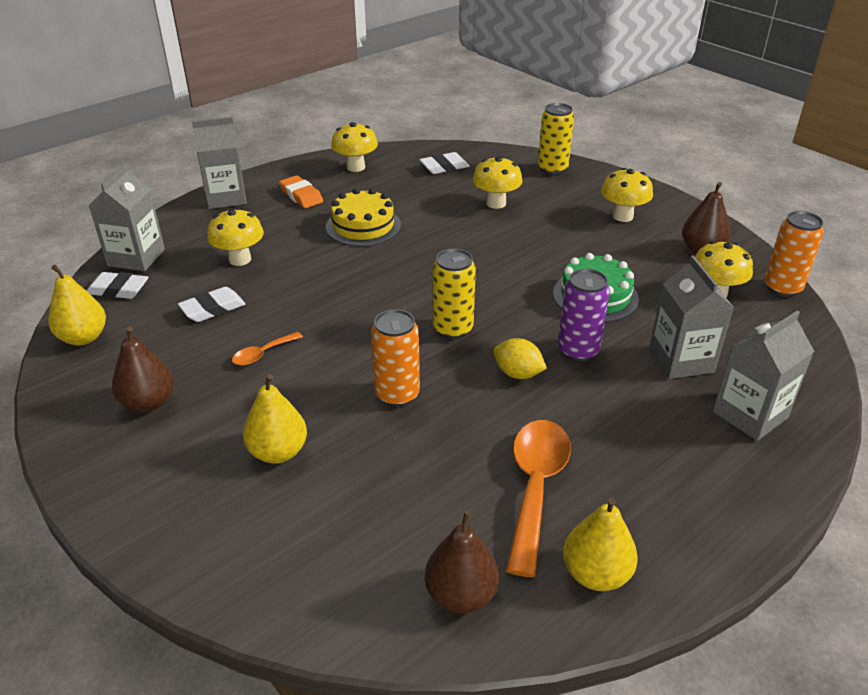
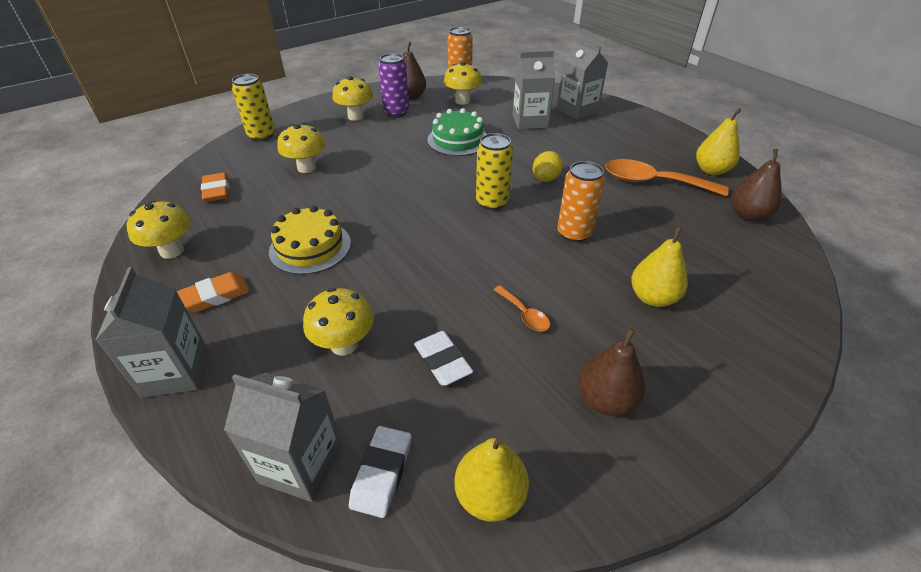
camera: 85 degrees left, 5 degrees up
white eraser [419,152,469,174] -> orange eraser [201,172,229,202]
purple can [558,269,610,361] -> purple can moved to [378,53,409,117]

